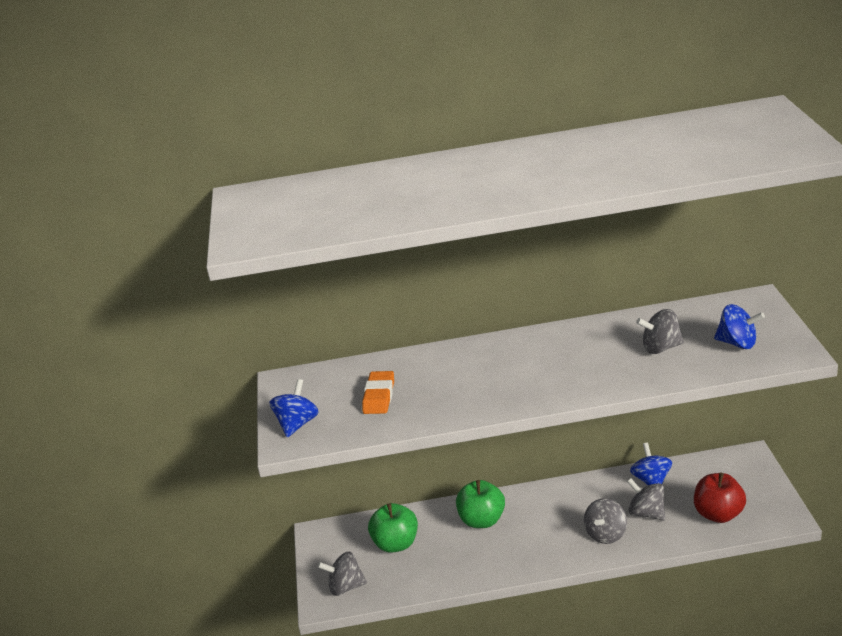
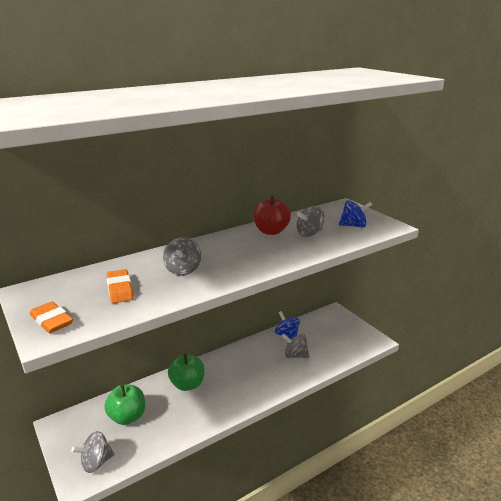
camera: 30 degrees left, 5 degrees down
blue spinning top [269,379,319,437] -> orange eraser [29,301,73,333]
grey spinning top [584,498,627,544] -> grey spinning top moved to [163,237,201,276]
red apple [694,473,746,523] -> red apple moved to [253,196,291,235]

